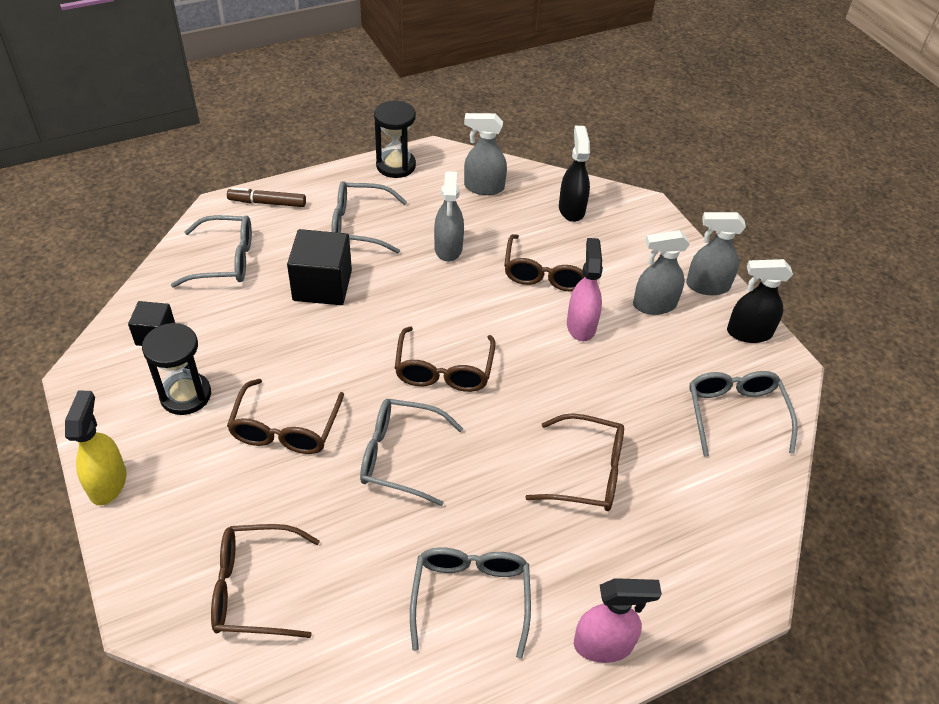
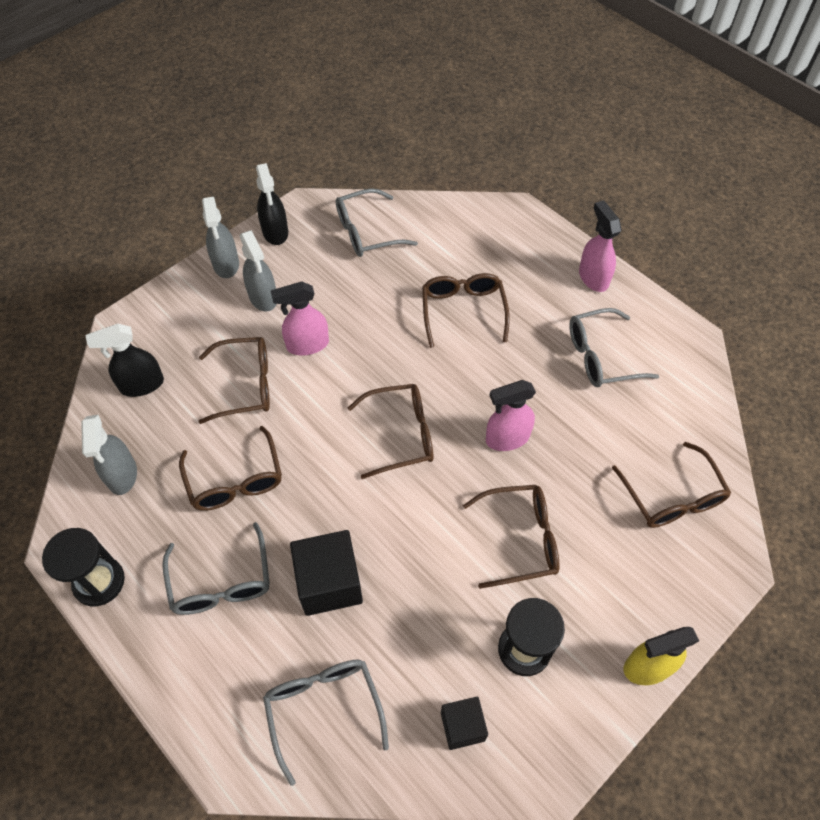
camera: 105 degrees left, 10 degrees up
brown marker [227,187,306,207] -> none
grey glasses [360,399,463,506] -> pink spray bottle [486,380,536,451]
grey spray bottle [434,171,464,262] -> brown glasses [179,426,282,511]

